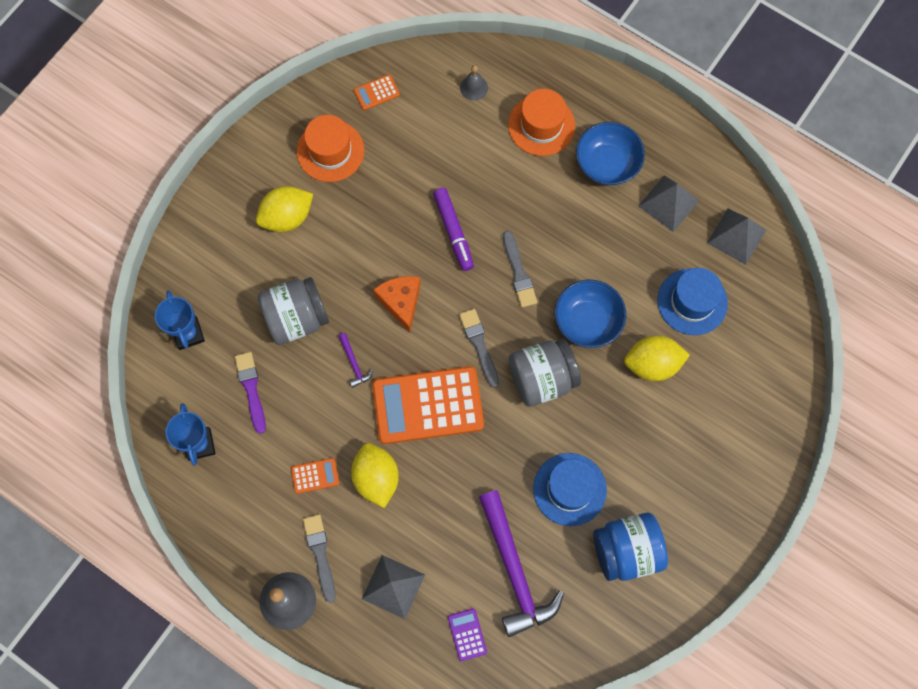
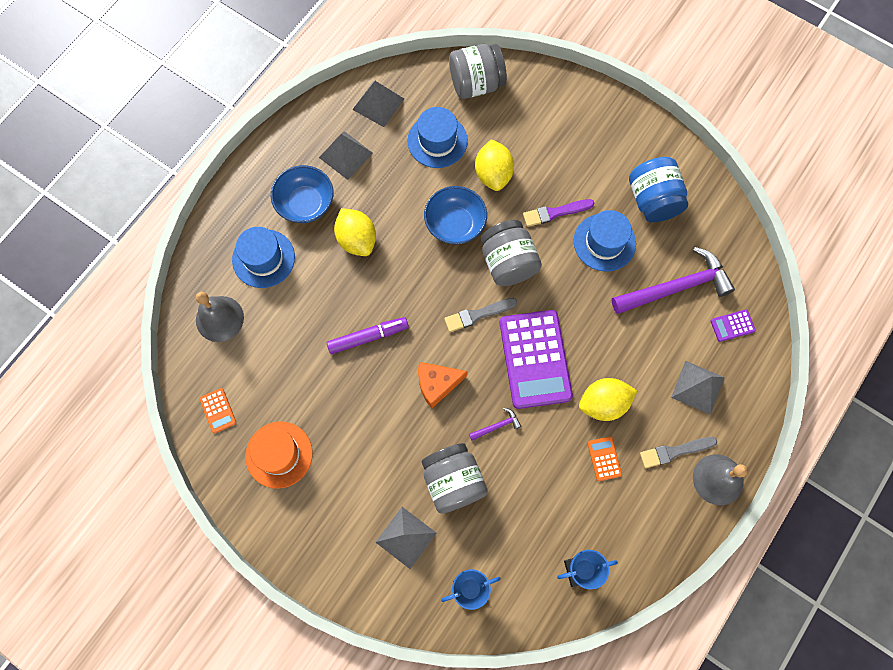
camera: 90 degrees left, 0 degrees up
purple brush [235,352,266,434] -> purple brush moved to [523,199,594,227]
yellow lemon [256,186,313,232] -> yellow lemon moved to [334,208,376,256]
orange calculator [372,366,484,444] -> purple calculator [500,310,573,409]
grey bell [460,65,488,101] -> grey bell [196,292,244,342], size x1.78
grey brush [503,231,537,308] -> none
orange hat [508,89,575,156] -> blue hat [232,227,295,288]
none -> grey pyramid [375,507,436,569]
none -> grey jar [449,44,507,99]

